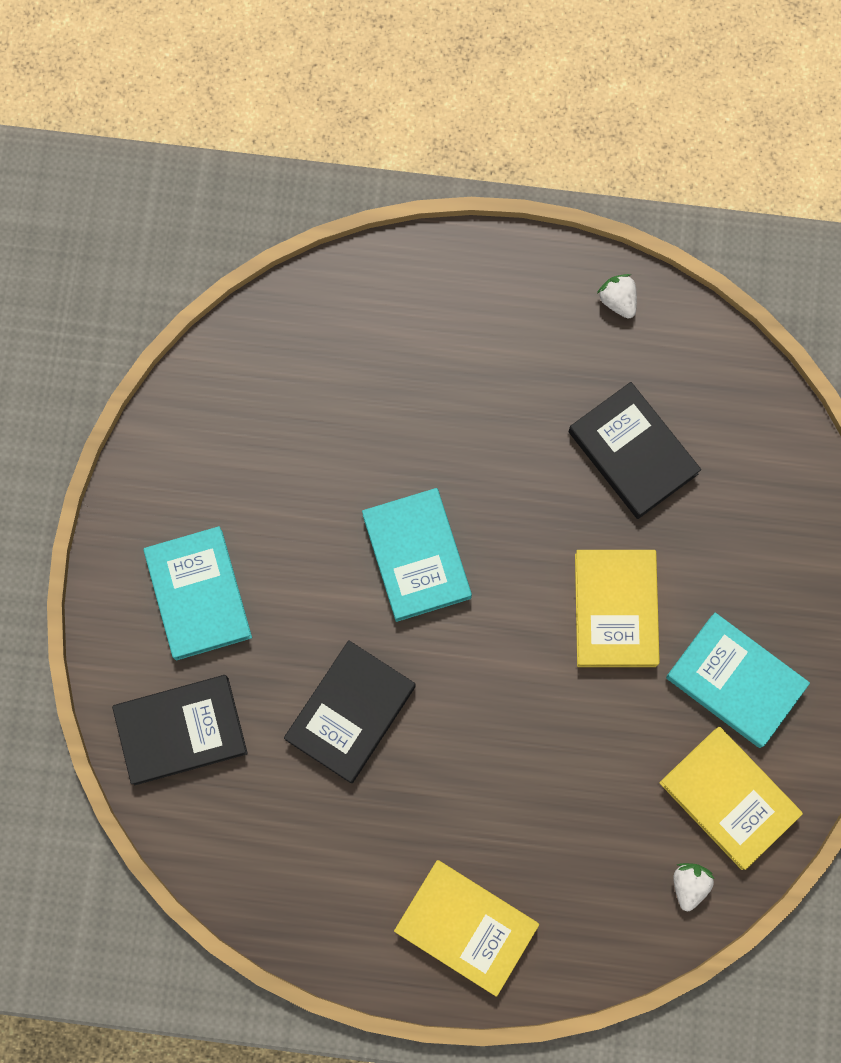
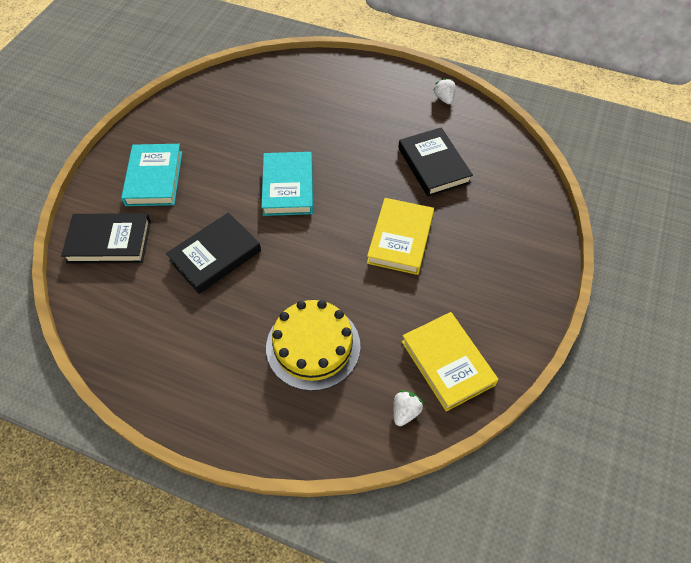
camera: 15 degrees right, 20 degrees down
yellow book [394,860,539,997] -> none
turquoise book [666,613,810,748] -> none
none -> yellow cake [266,300,361,391]

